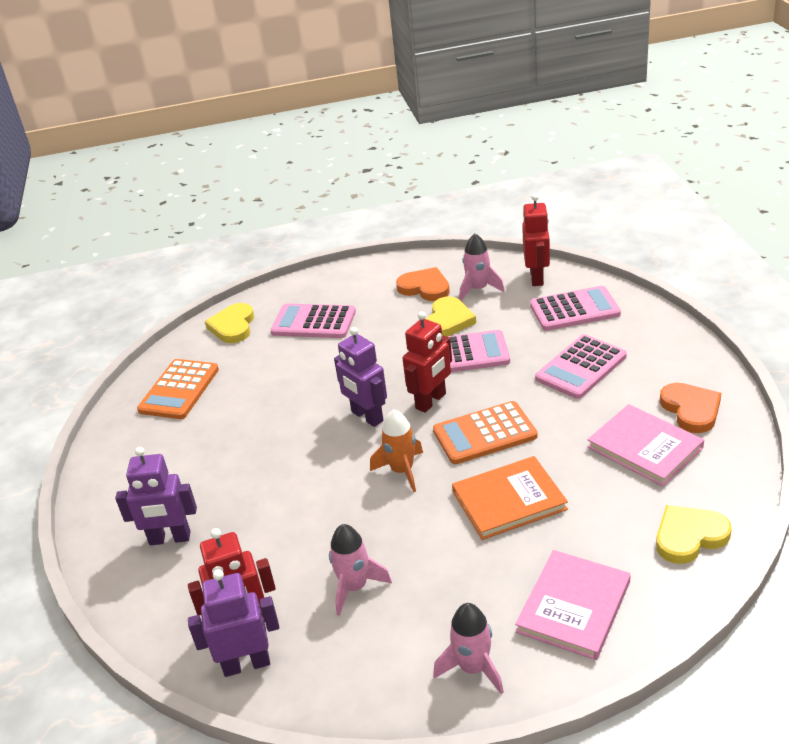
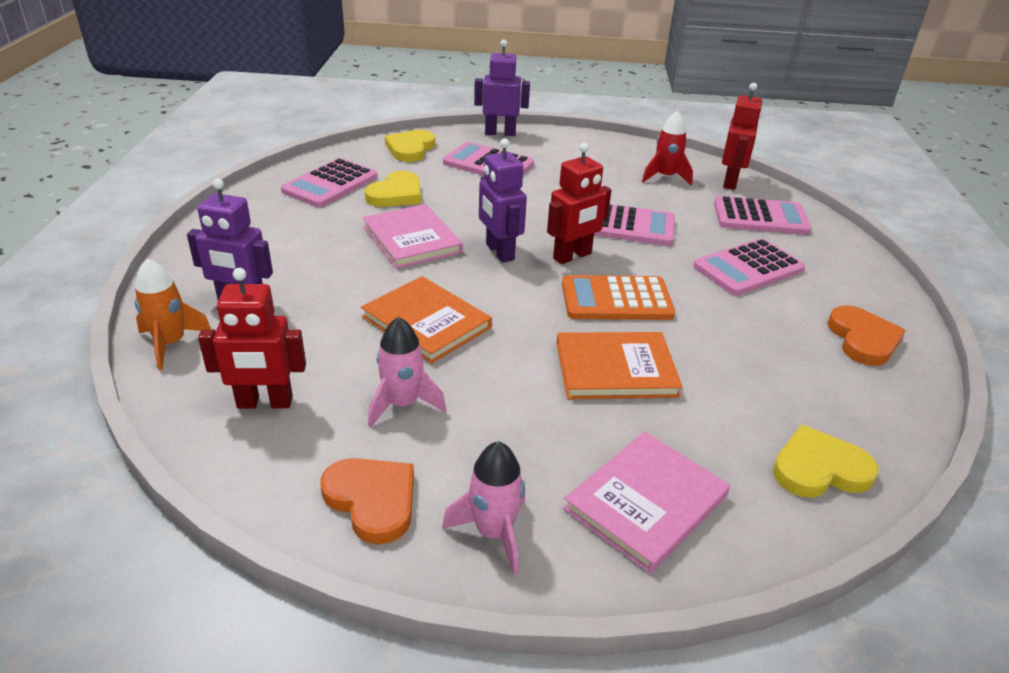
camera: 10 degrees right, 0 degrees up
orange calculator [137,359,219,419] -> pink calculator [281,158,377,207]
purple robot [188,569,279,677] -> purple robot moved to [474,40,530,136]
orange rocket [370,410,423,492] -> orange rocket moved to [134,258,211,370]
orange heart [396,267,450,301] -> orange heart moved to [320,458,414,545]
yellow heart [426,296,476,336] -> yellow heart moved to [365,171,421,207]
pink rocket [459,233,505,301] -> red rocket [642,111,693,185]
pink book [588,404,704,486] -> pink book moved to [363,204,463,269]
none -> orange book [361,276,492,364]

